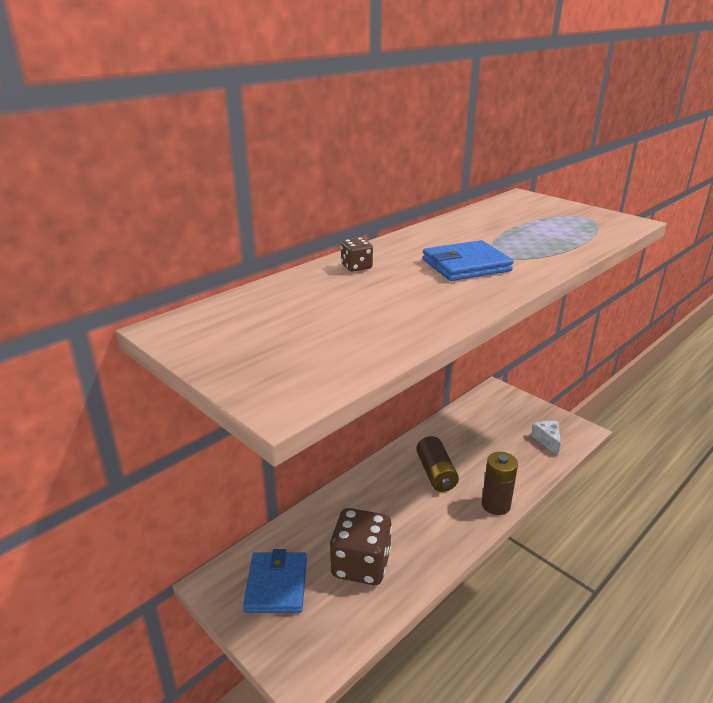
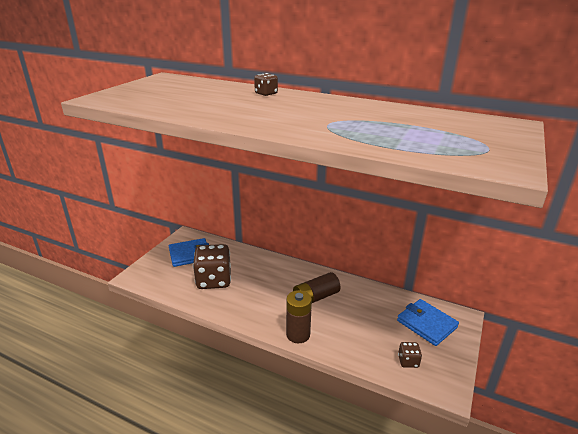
camera: 70 degrees right, 0 degrees up
blue wallet [423,240,513,281] -> blue wallet moved to [397,299,459,346]
white cheese [531,421,561,456] -> brown dice [398,342,422,368]

